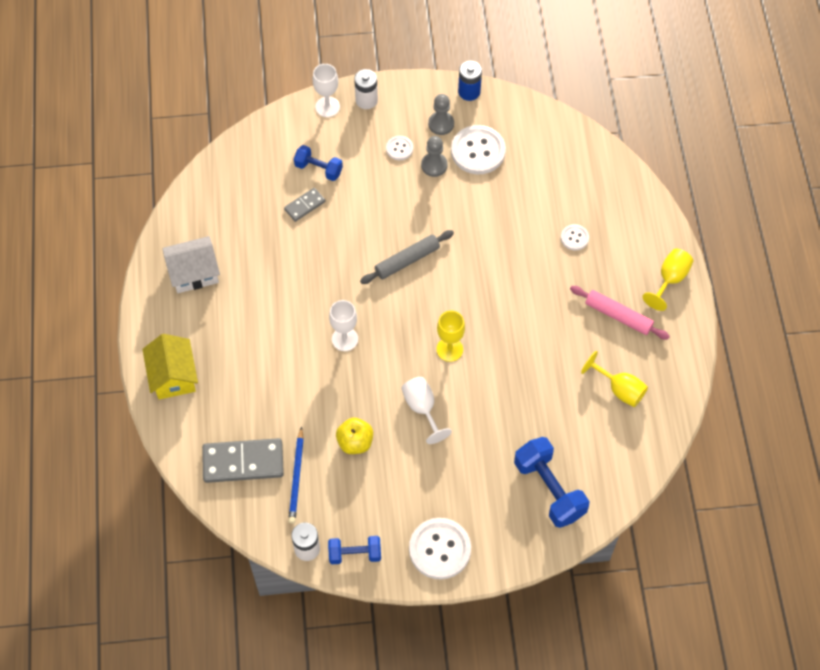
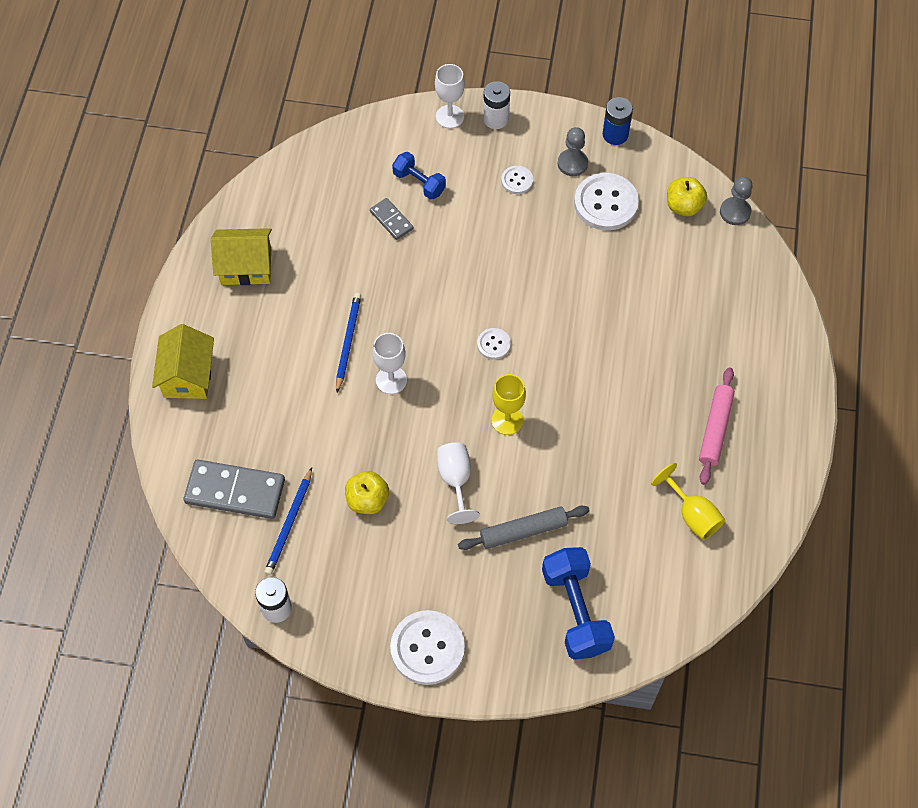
camera: 15 degrees right, 0 degrees up
white house [162,236,220,293] -> yellow house [211,228,272,285]
grey domino [284,188,325,222] -> grey domino turned 75 degrees clockwise [370,198,413,240]
blue dumbbell [328,536,381,564] -> none
grey rolling pin [360,230,454,284] -> grey rolling pin moved to [458,506,590,550]
grey pawn [421,136,448,177] -> grey pawn moved to [720,177,753,225]
white button [561,224,589,250] -> white button moved to [477,328,511,360]
pink rolling pin [570,286,670,340] -> pink rolling pin turned 60 degrees clockwise [699,367,735,485]
yellow goblet [643,249,693,311] -> none
none -> blue pencil [336,293,361,393]
none -> yellow apple [667,177,707,216]

